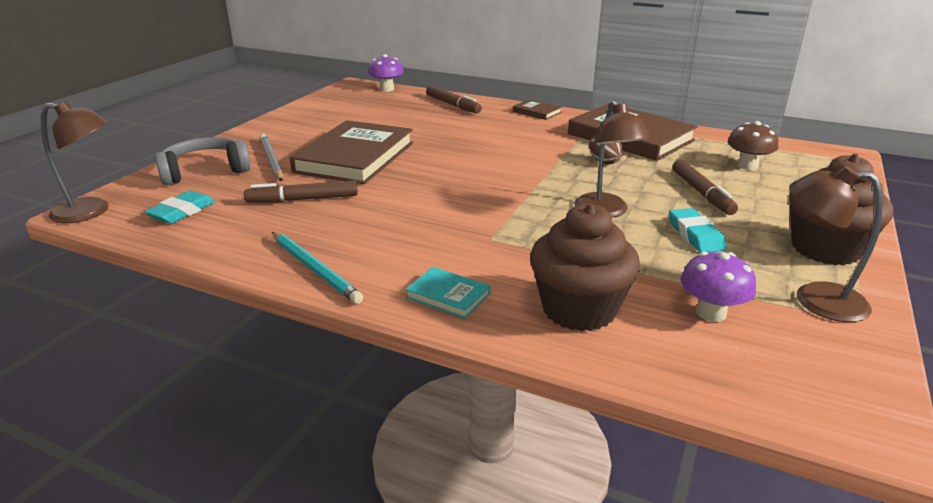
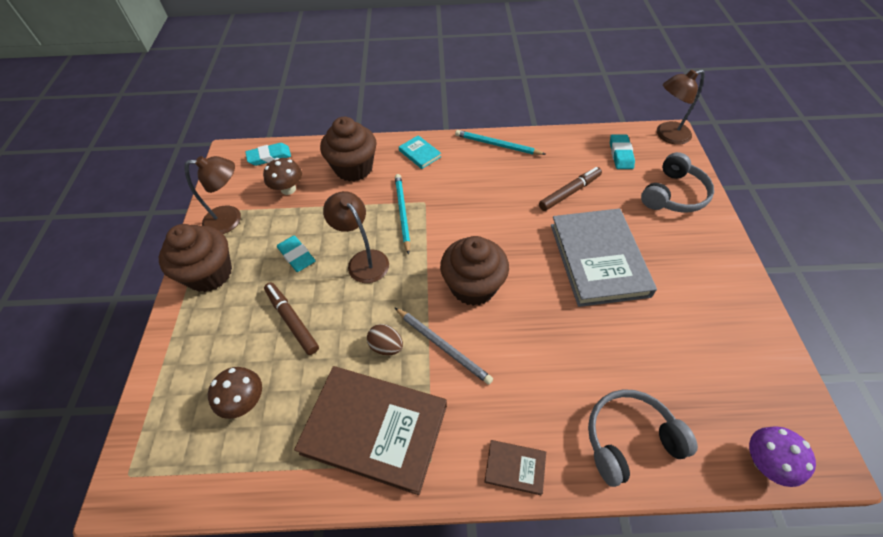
camera: 155 degrees right, 25 degrees up
grey pencil [259,134,283,181] -> grey pencil moved to [394,307,493,385]
brown book [290,120,413,184] -> grey book [551,208,657,307]
turquoise book [405,267,491,319] -> turquoise book turned 45 degrees clockwise [399,135,441,169]
brown marker [426,85,482,113] -> grey headphones [588,389,698,487]
purple mushroom [681,251,756,322] -> brown mushroom [263,158,302,195]
none -> turquoise eraser [245,143,291,166]
none -> turquoise pencil [395,174,410,255]
none -> brown cupcake [440,236,509,306]

